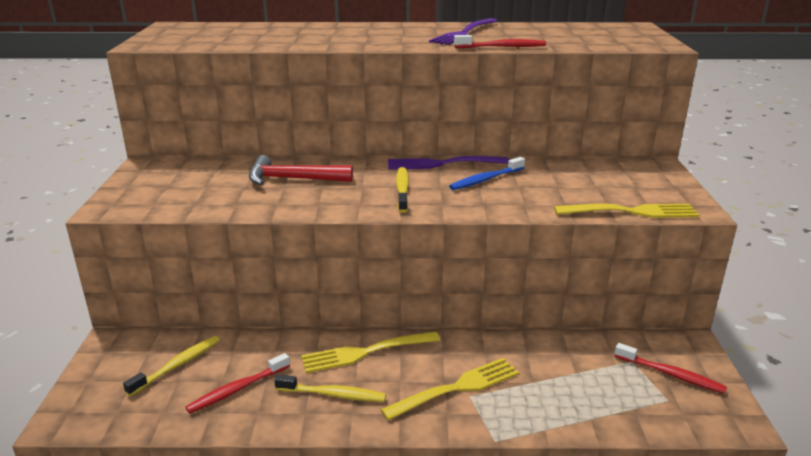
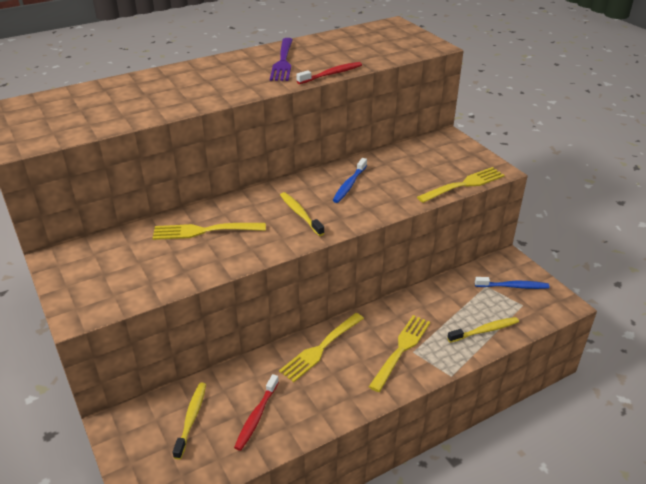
camera: 30 degrees left, 10 degrees up
red hammer [249,155,353,185] -> yellow fork [153,223,266,240]
yellow toothbrush [274,374,386,402] -> yellow toothbrush moved to [447,317,519,343]
purple fork [388,156,509,170] -> none
red toothbrush [615,343,727,394] -> blue toothbrush [475,277,549,289]

